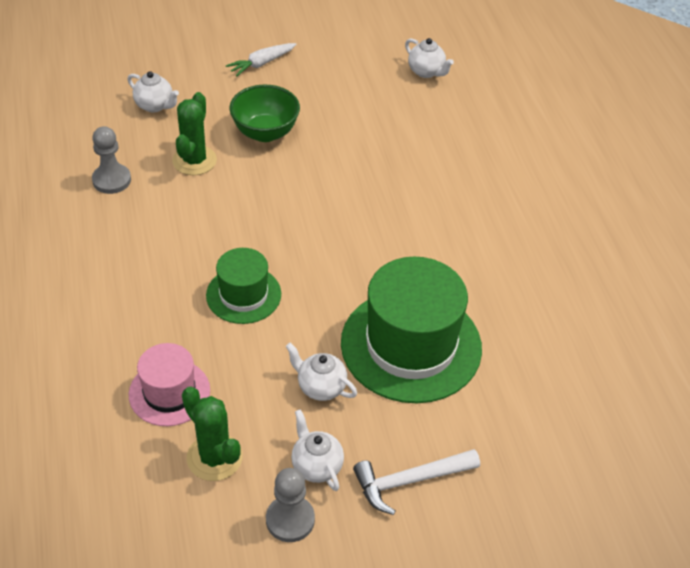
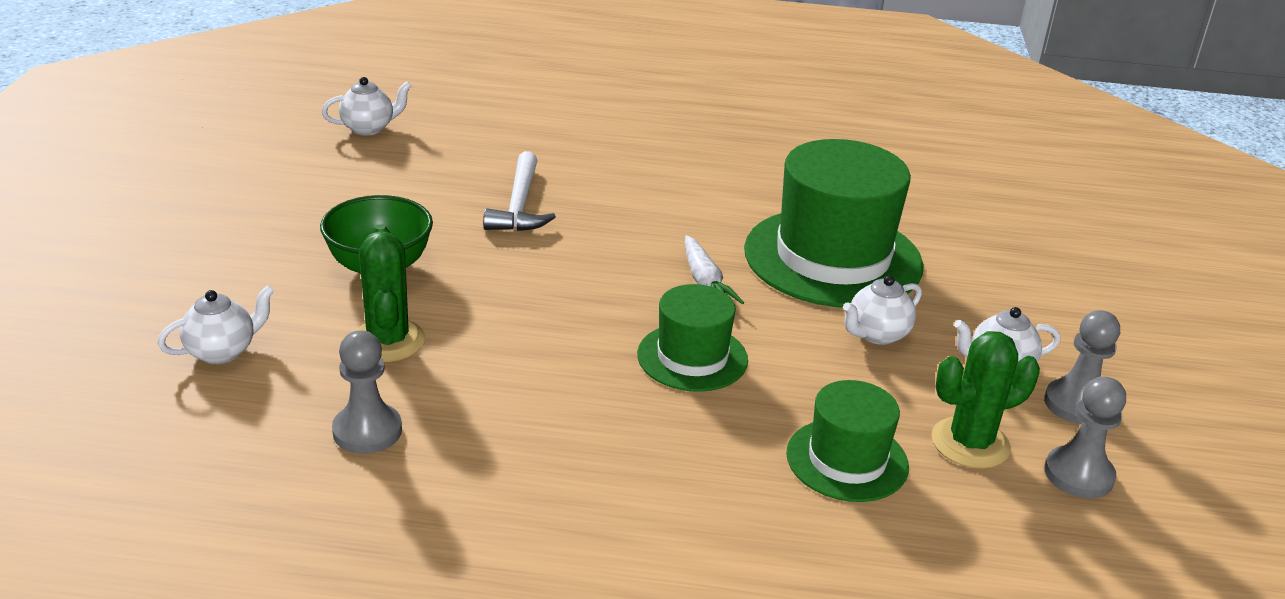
camera: 70 degrees left, 15 degrees down
pink hat [129,343,210,426] -> green hat [786,380,909,502]
green cactus [172,92,217,175] -> green cactus turned 45 degrees clockwise [355,225,425,362]
white carrot [226,43,296,77] -> white carrot moved to [685,235,744,304]
white hammer [353,449,480,515] -> white hammer moved to [483,151,556,231]
none -> grey pawn [1044,376,1126,499]

